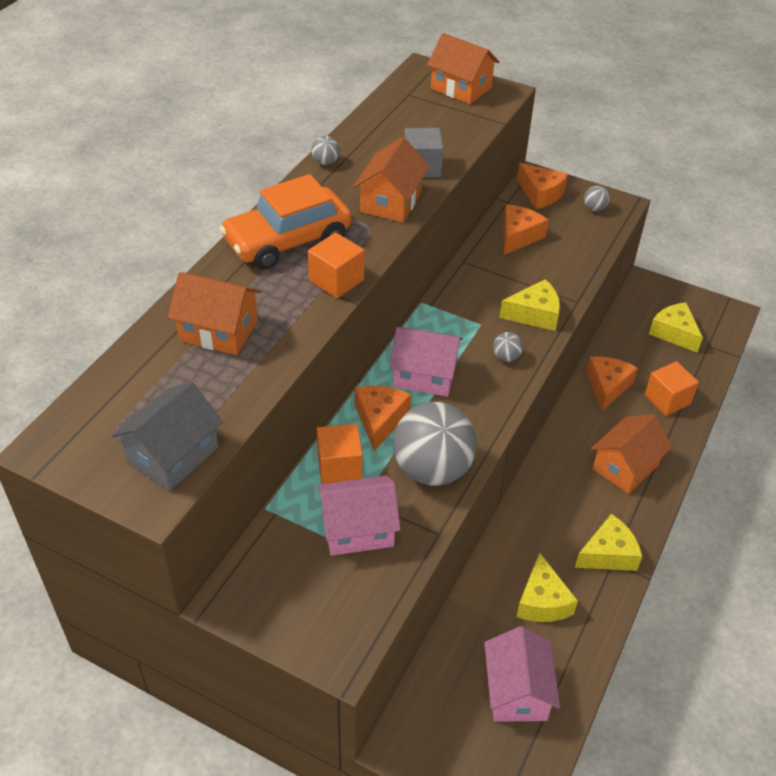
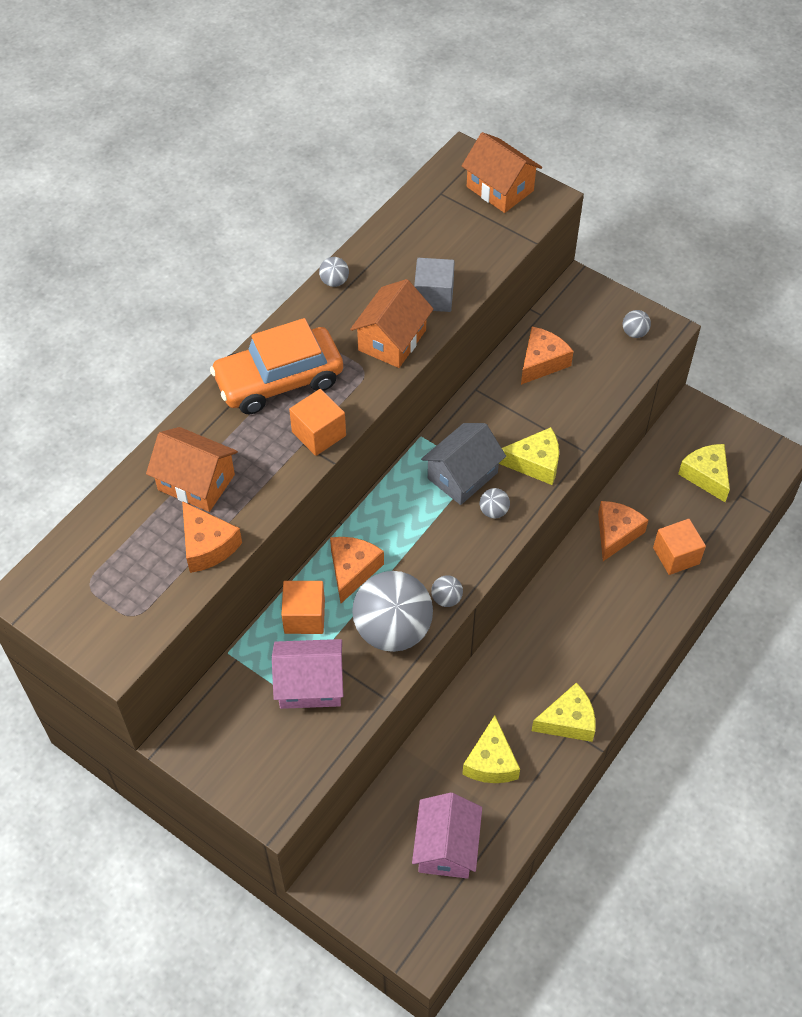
camera: 10 degrees right, 10 degrees up
grey house [112,381,223,491] -> grey house moved to [421,423,506,505]
pink house [389,327,463,397] -> none
orange cheese [517,163,568,209] -> orange cheese moved to [182,501,242,573]
orange house [591,414,672,494] -> none
none -> grey ball [431,576,463,607]

